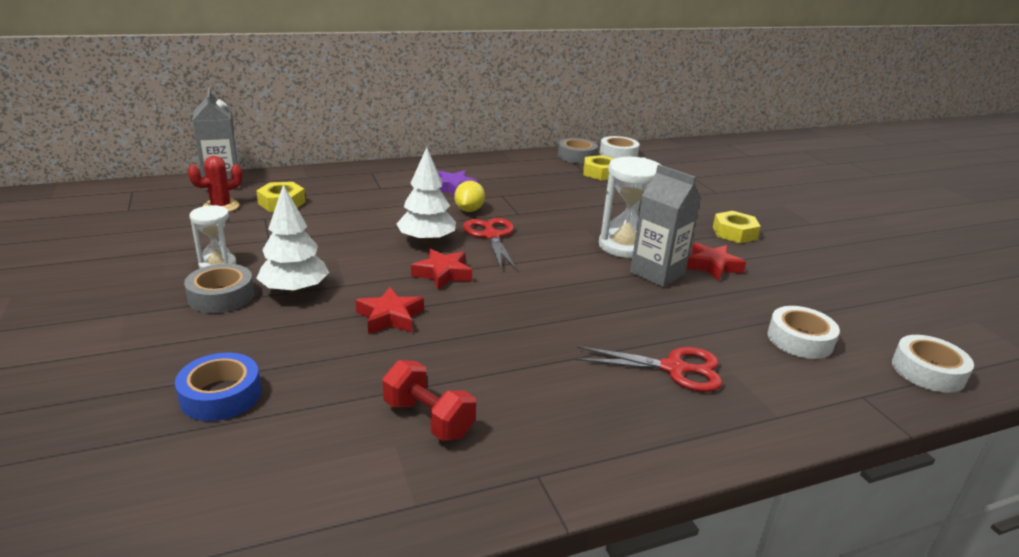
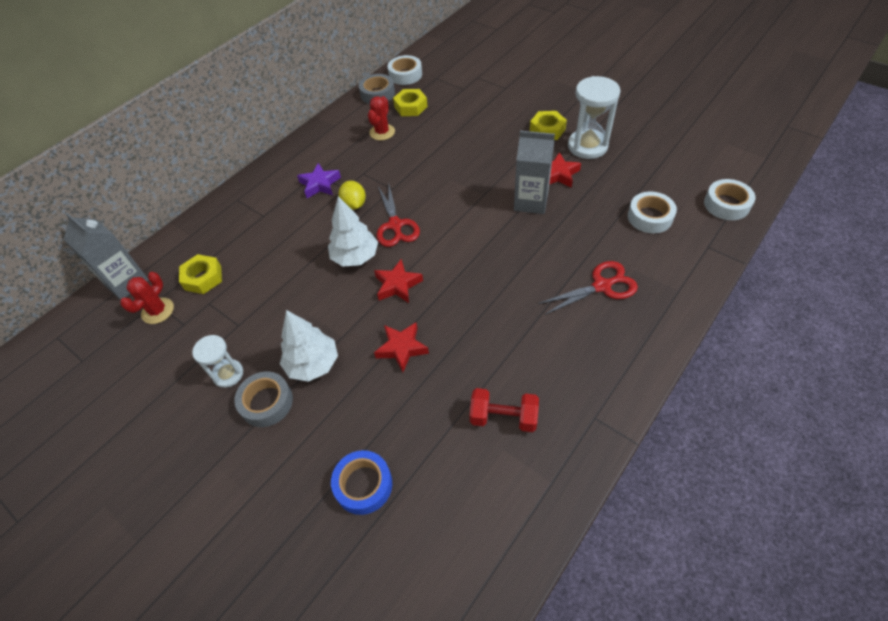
camera: 25 degrees left, 25 degrees up
red scissors [463,218,517,270] -> red scissors turned 150 degrees counterclockwise [377,185,420,247]
white hourglass [599,157,661,258] -> white hourglass moved to [568,76,621,159]
none -> red cactus [368,96,395,140]

